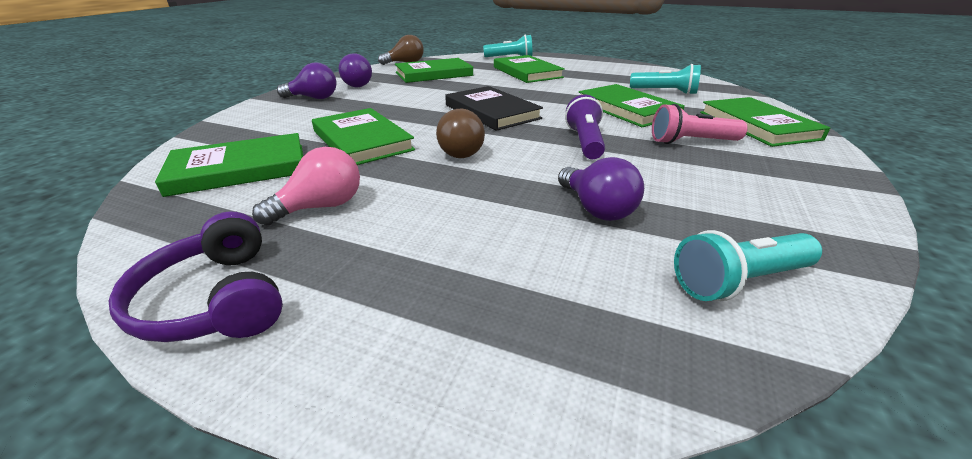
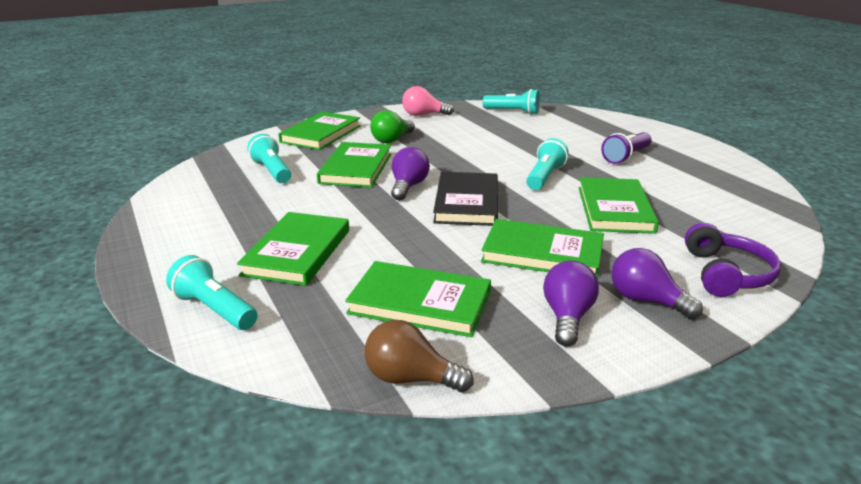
camera: 140 degrees left, 5 degrees down
purple headphones [109,211,283,342] -> purple headphones moved to [685,223,781,297]
green book [155,133,303,197] -> green book moved to [481,219,604,279]
pink light bulb [252,147,360,226] -> pink light bulb moved to [402,86,454,116]
brown light bulb [436,108,485,158] -> turquoise flashlight [526,138,569,190]
purple light bulb [558,157,644,221] -> purple light bulb moved to [391,147,430,200]
purple flashlight [565,94,605,159] -> purple flashlight moved to [601,132,652,164]
pink flashlight [652,104,748,144] -> green light bulb [370,110,415,143]

